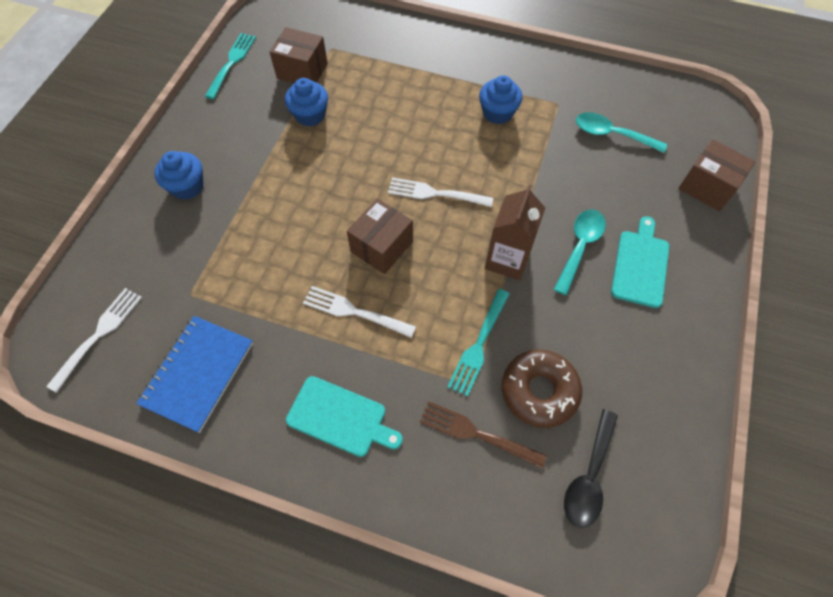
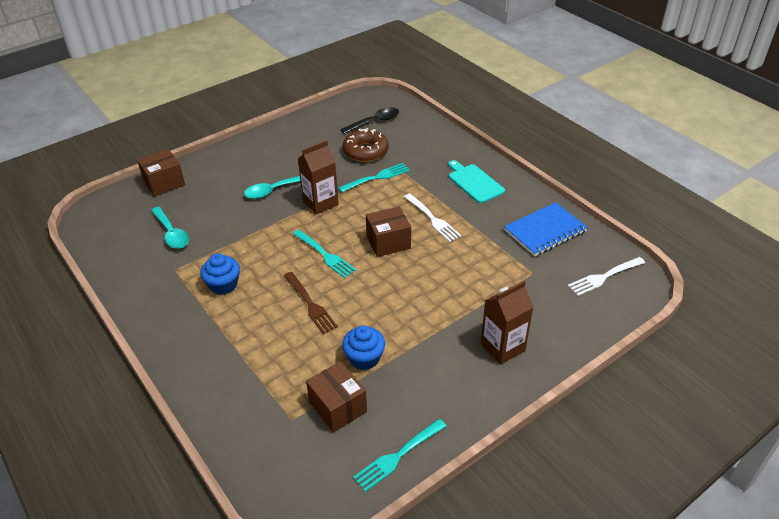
camera: 145 degrees left, 20 degrees down
blue cupcake [155,151,203,200] -> brown carton [480,281,533,365]
white fork [388,177,493,207] -> turquoise fork [293,230,356,278]
brown fork [420,401,547,469] -> brown fork moved to [284,272,338,334]
turquoise cutting board [611,216,669,308] -> none
brown box [678,139,756,211] -> brown box turned 75 degrees clockwise [137,149,185,197]

